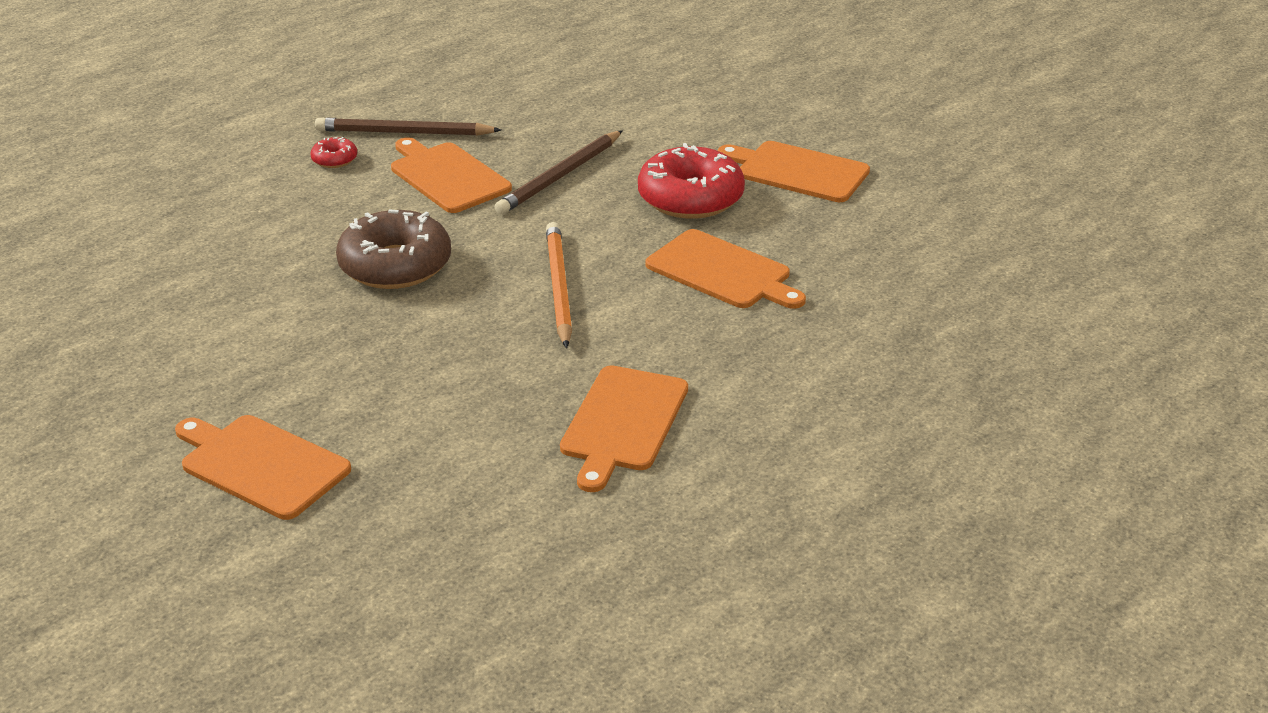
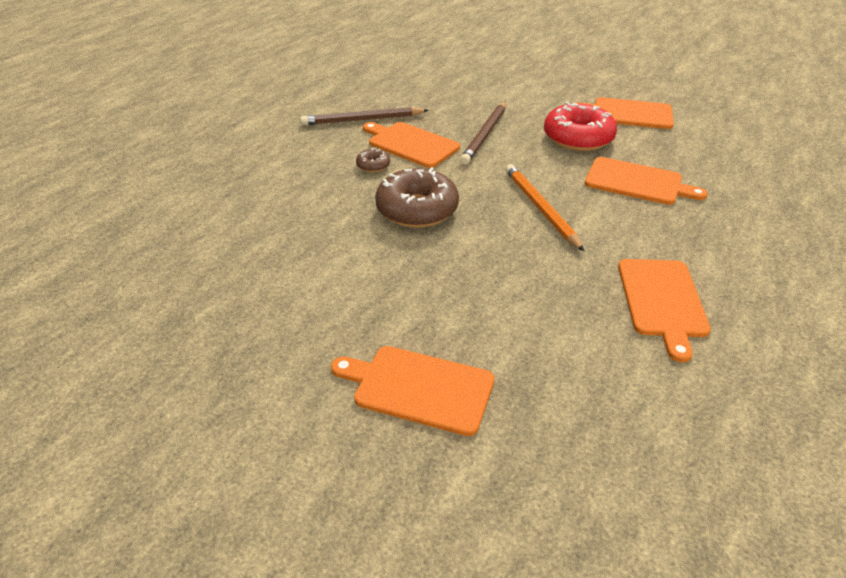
camera: 15 degrees left, 5 degrees up
red donut [311,137,357,168] -> none
none -> brown donut [356,148,390,172]

